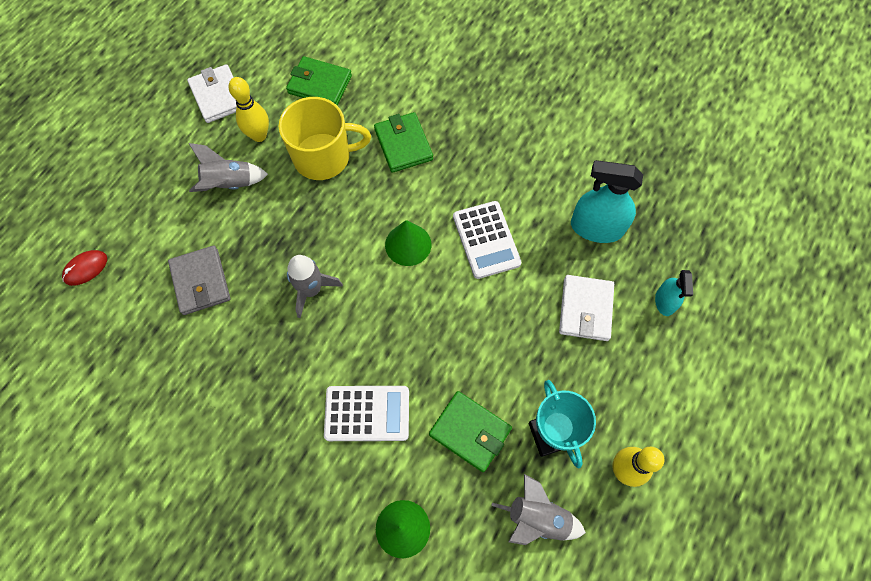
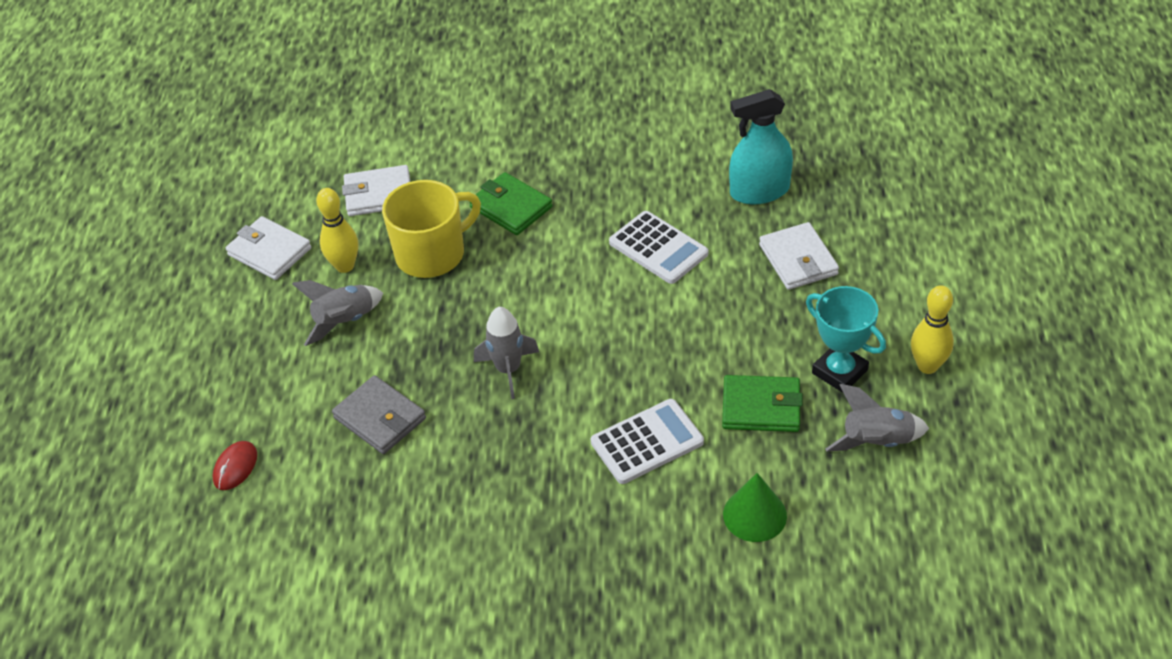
camera: 25 degrees left, 20 degrees down
green wallet [286,56,352,105] -> white wallet [342,165,410,216]
green cone [385,220,431,266] -> none
turquoise spray bottle [655,270,693,316] -> none

